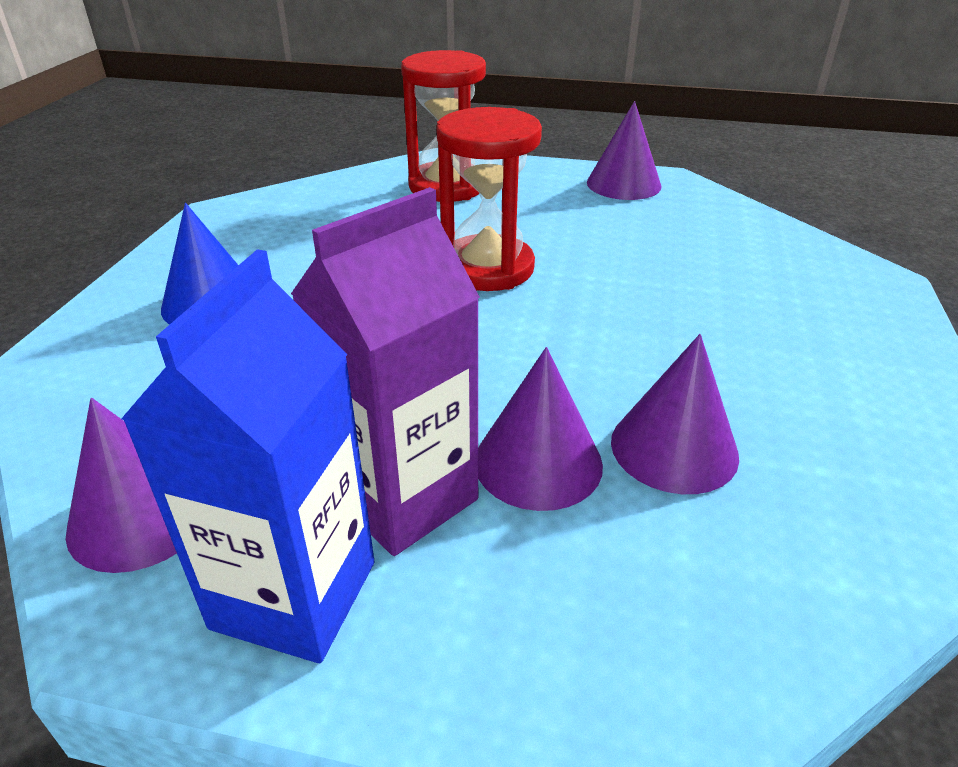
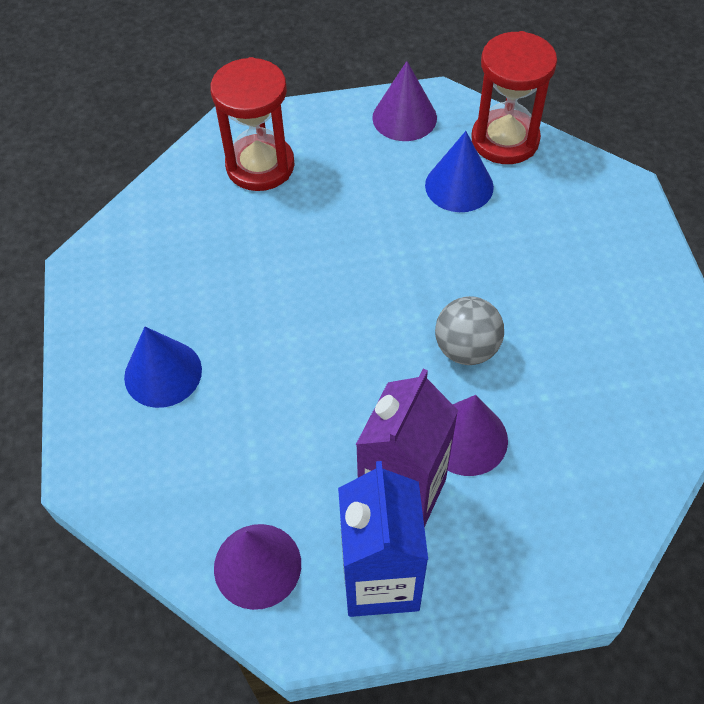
camera: 20 degrees left, 20 degrees up
red hourglass [436,107,542,291] -> red hourglass moved to [471,31,557,164]
purple cone [611,334,739,494] -> none
none -> blue cone [425,131,494,212]
none -> grey ball [435,296,504,365]

